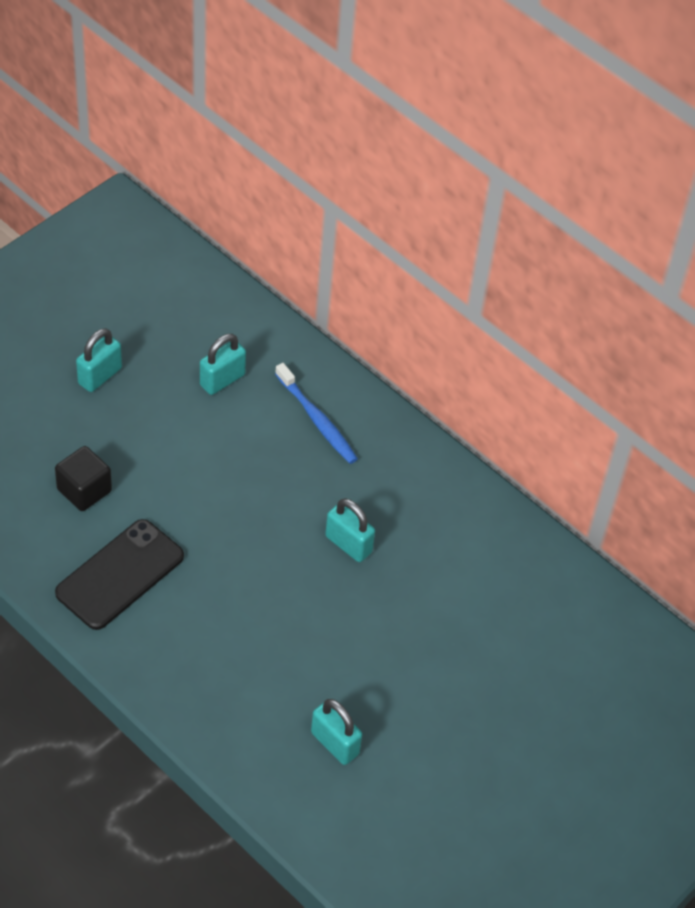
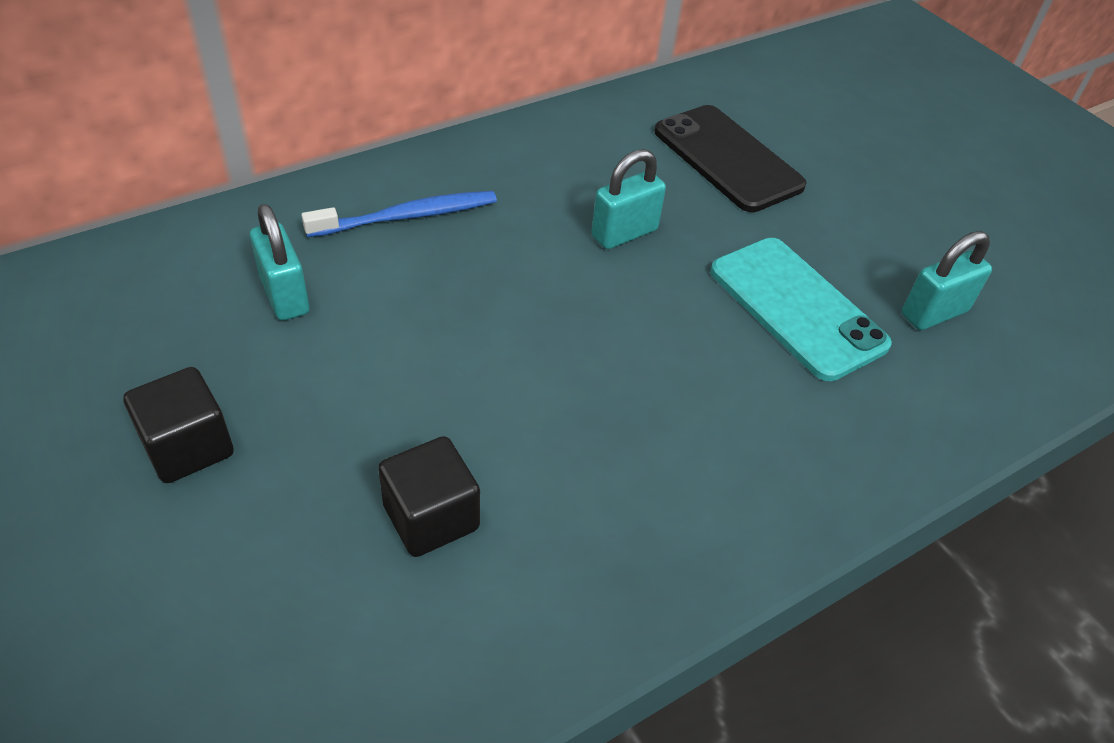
camera: 75 degrees left, 5 degrees down
black phone [55,519,184,630] -> black phone moved to [655,105,806,212]
turquoise padlock [76,328,122,392] -> black cube [123,367,234,483]
none -> turquoise phone [711,238,892,381]

